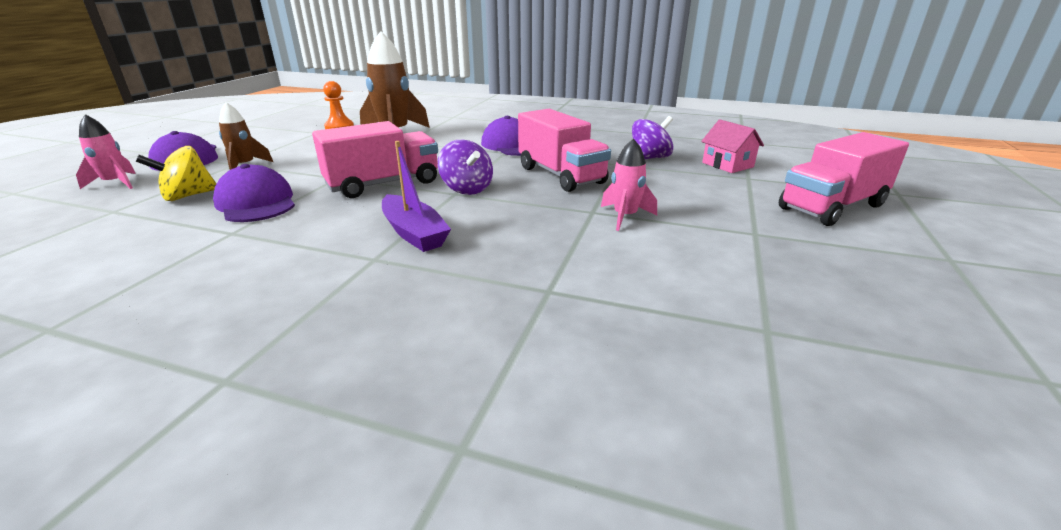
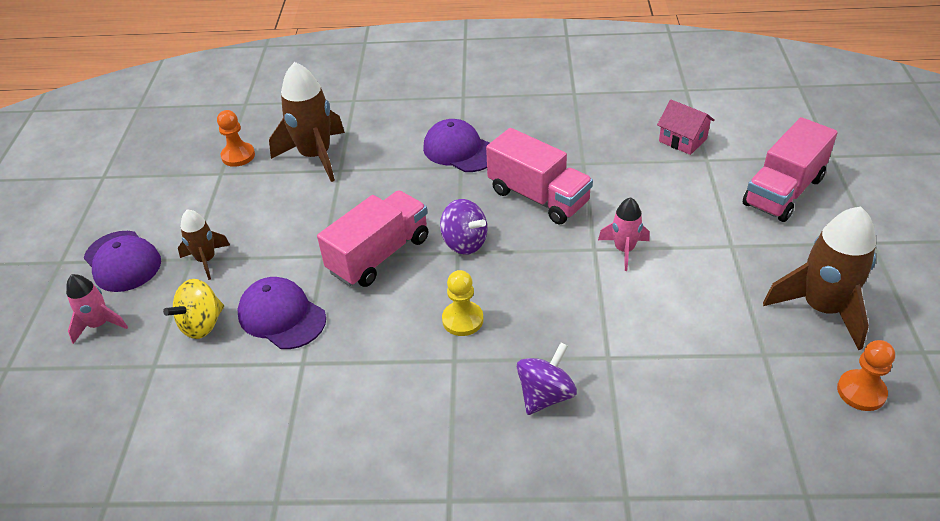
camera: 15 degrees left, 15 degrees up
purple boat [382,141,451,252] -> yellow pawn [442,270,483,336]
purple spinning top [632,116,674,159] -> purple spinning top moved to [517,343,577,415]
none -> brown rocket [763,207,876,350]
none -> orange pawn [837,340,895,411]

